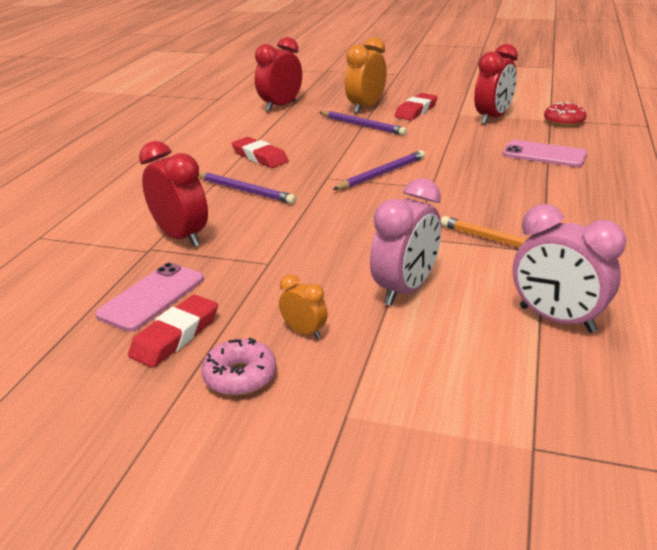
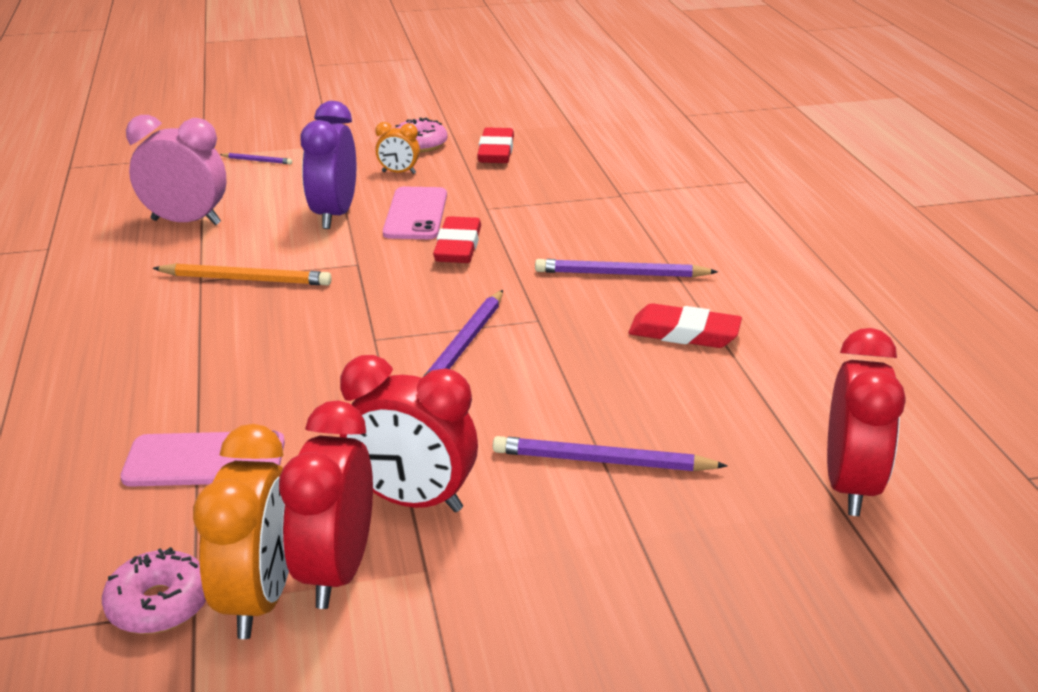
camera: 150 degrees right, 0 degrees up
pink phone [95,263,204,332] -> pink phone moved to [383,187,447,239]
red clock [139,141,208,247] -> red clock moved to [340,355,478,512]
orange clock [345,37,387,114] -> orange clock moved to [193,424,289,639]
pink clock [370,178,441,306] -> purple clock [300,101,356,229]
red eraser [394,93,438,120] -> red eraser moved to [433,216,481,263]
red donut [544,102,587,127] -> pink donut [102,547,206,634]
none -> purple pencil [220,153,292,164]

